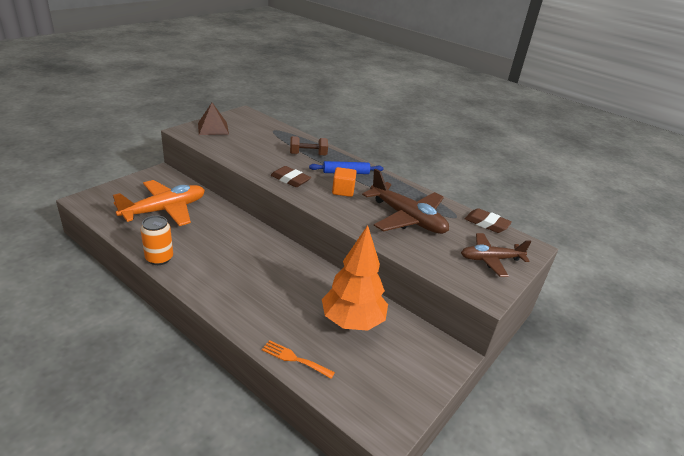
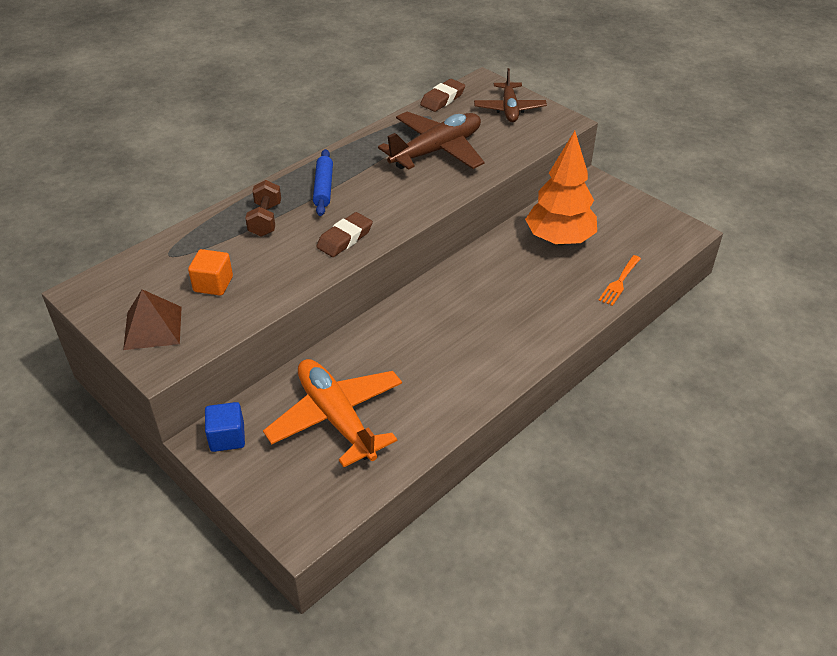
camera: 80 degrees left, 10 degrees up
orange can [141,216,173,265] -> none
orange cube [332,167,357,197] -> orange cube moved to [188,249,233,296]
none -> blue cube [205,402,245,452]

